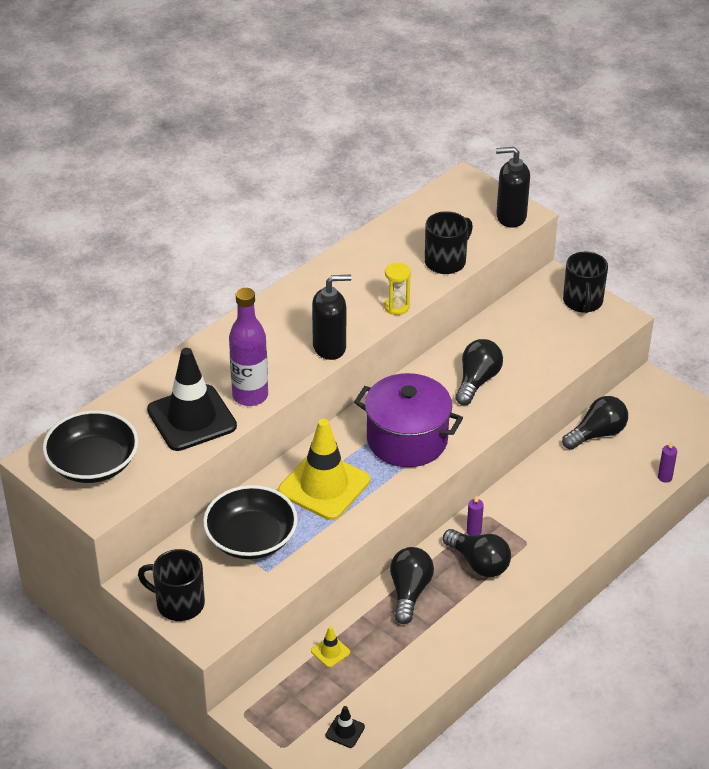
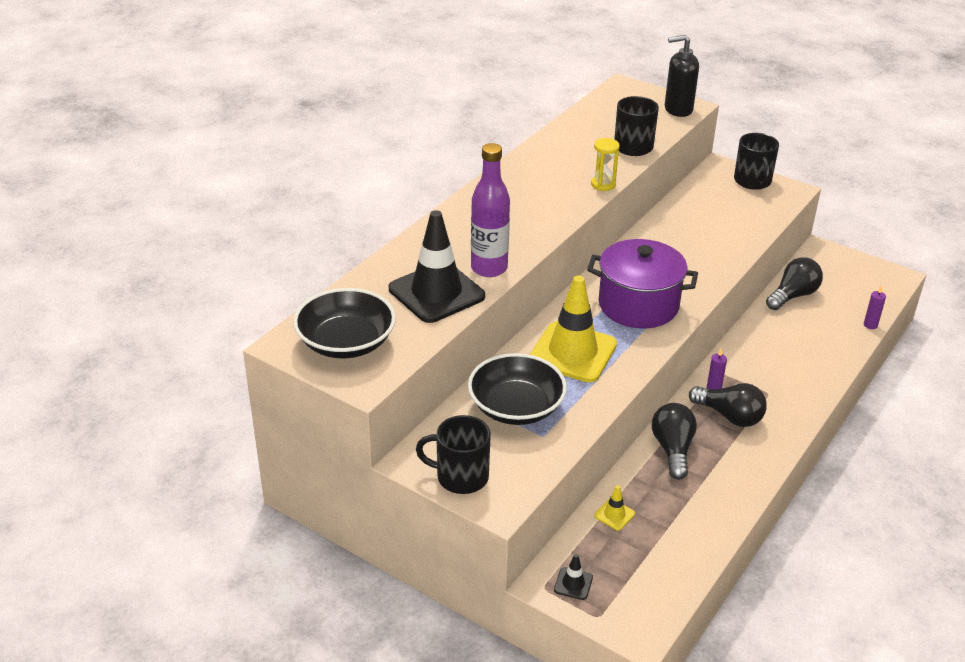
camera: 10 degrees left, 5 degrees down
black soap dispenser [312,275,352,360] -> none
black traffic cone [325,706,365,748] -> black traffic cone moved to [554,554,593,600]
black light bulb [455,339,503,405] -> none

